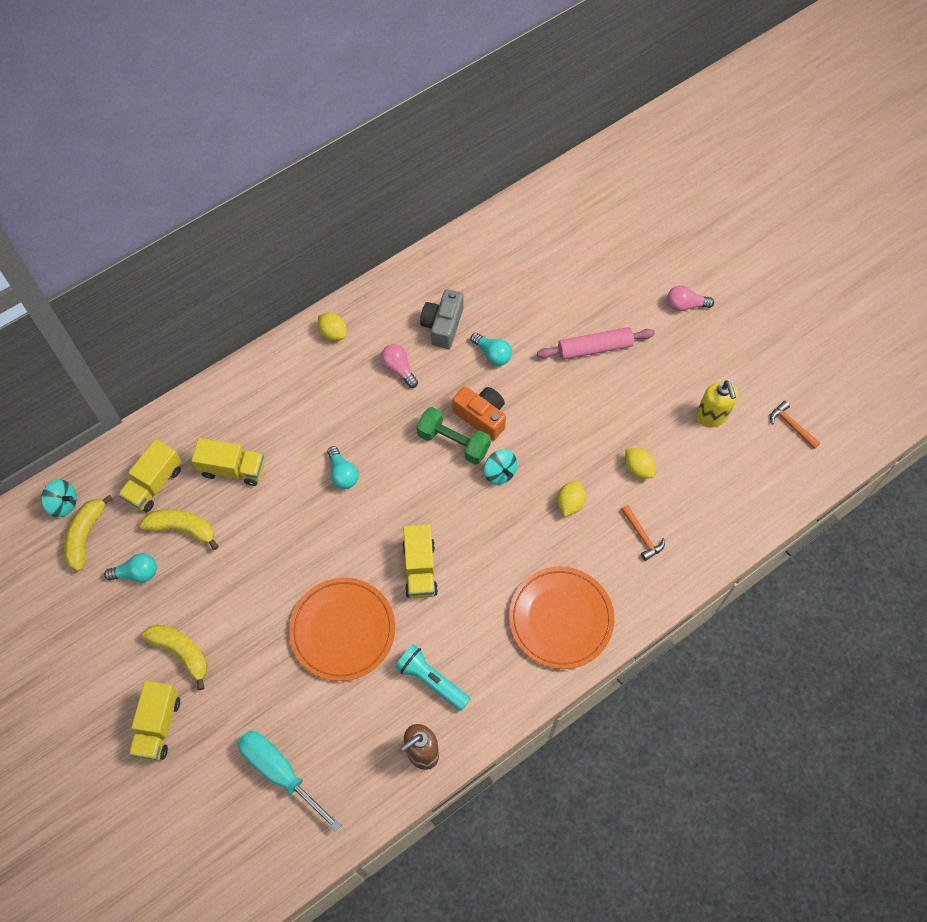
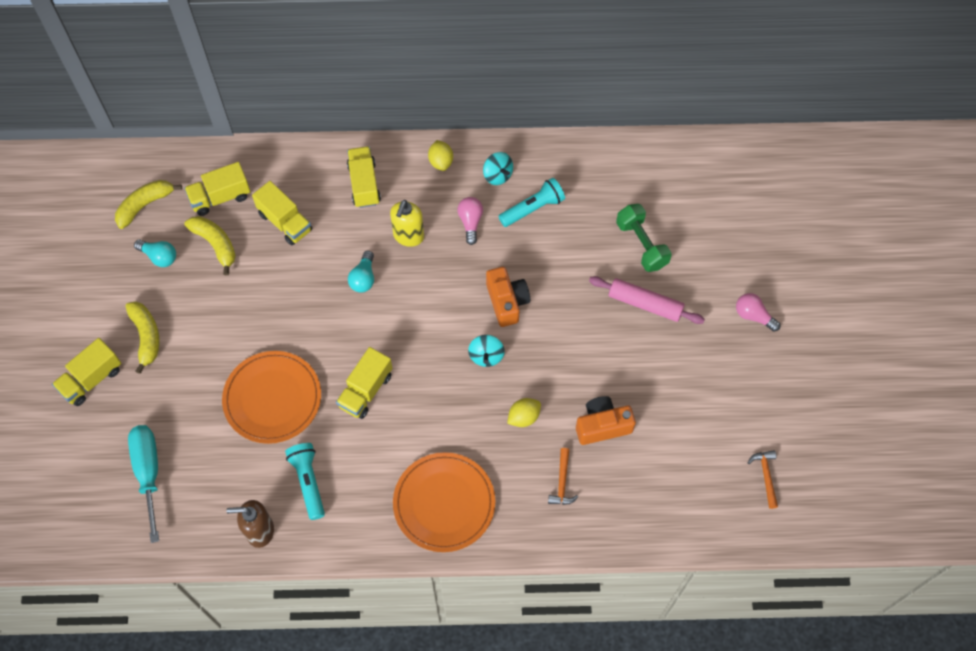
camera: 35 degrees right, 0 degrees up
turquoise spinning top [41,480,77,517] -> turquoise spinning top moved to [483,152,513,185]
green dumbbell [417,407,491,465] -> green dumbbell moved to [616,204,672,272]
grey camera [420,289,463,349] -> turquoise flashlight [498,178,565,227]
turquoise light bulb [471,333,512,366] -> none
yellow lemon [625,448,655,479] -> orange camera [576,396,636,445]
yellow soap dispenser [696,380,738,427] -> yellow soap dispenser moved to [390,200,424,247]
none -> yellow truck [347,146,381,208]

